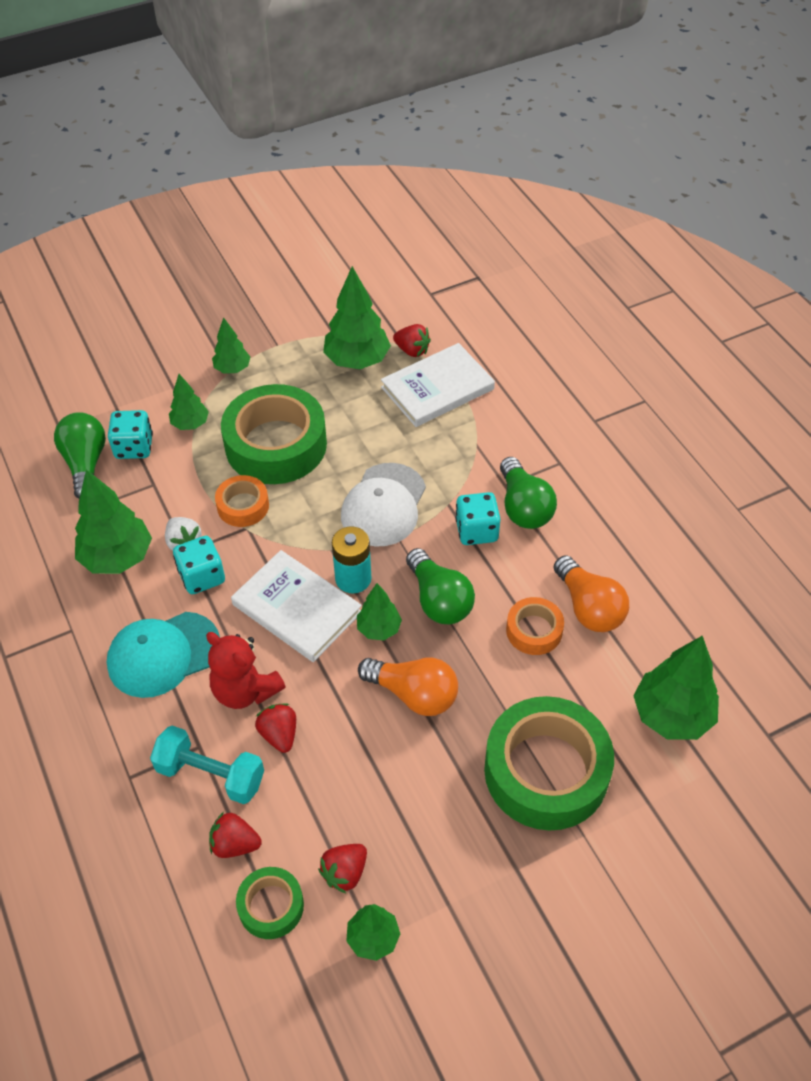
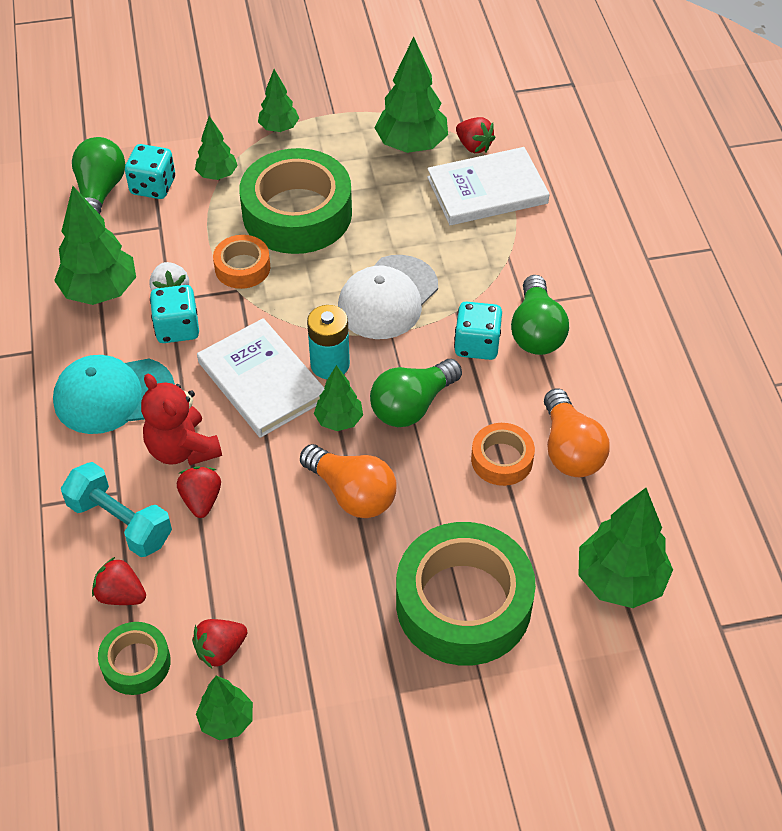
camera: 15 degrees right, 0 degrees up
green light bulb [406,548,475,624] -> green light bulb turned 60 degrees clockwise [370,359,462,427]

